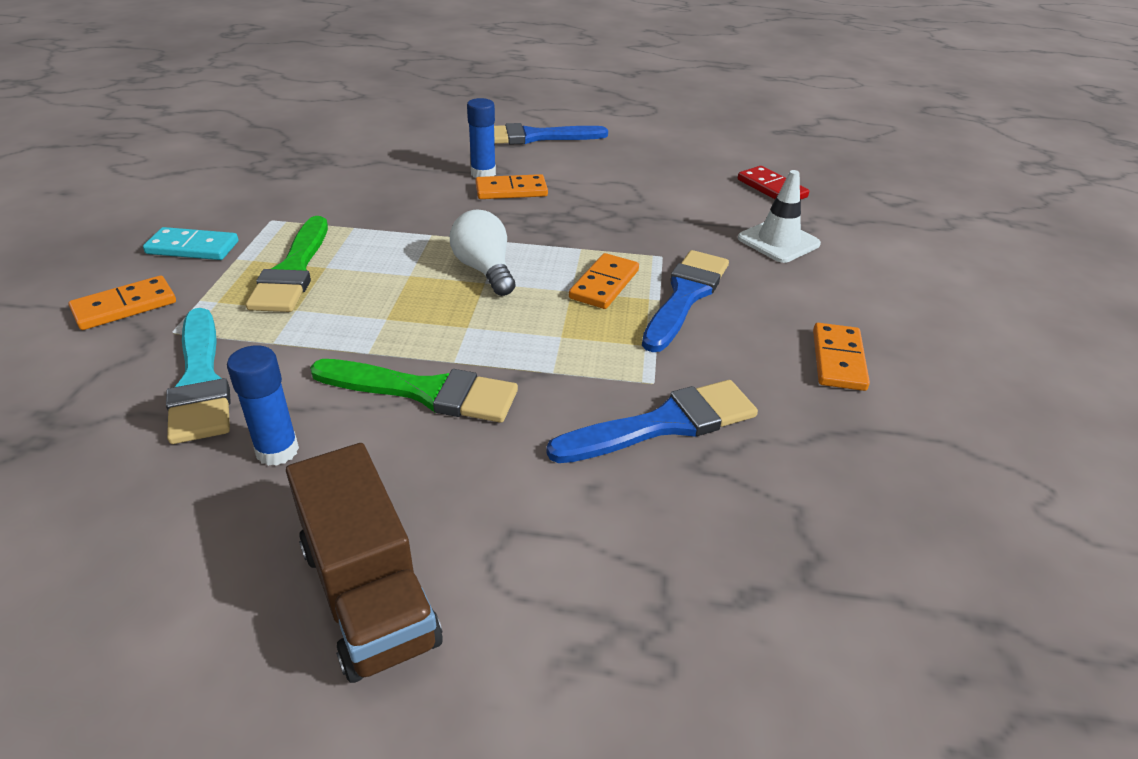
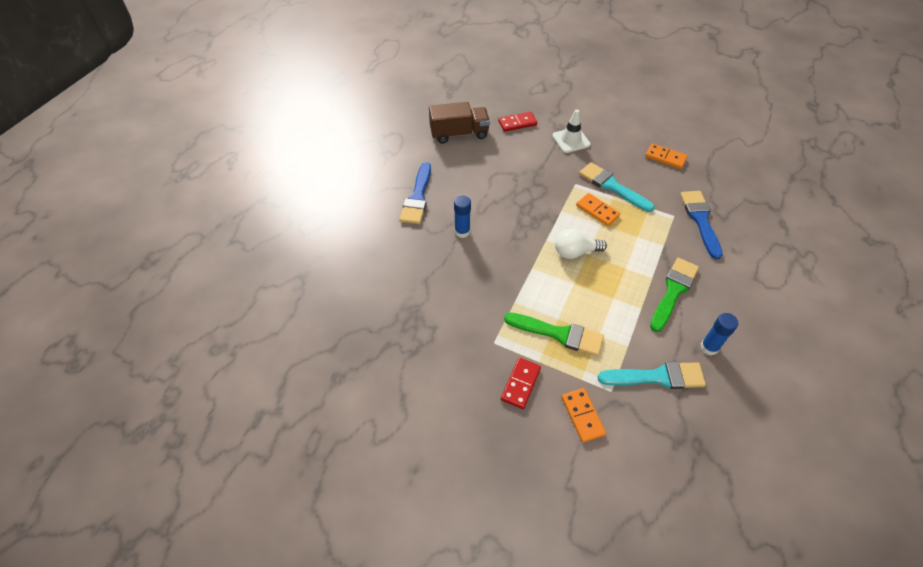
camera: 70 degrees left, 15 degrees up
turquoise domino [143,227,239,260] -> red domino [501,358,541,409]
brown truck [286,443,442,683] -> brown truck moved to [429,102,490,144]
orange domino [475,174,548,199] -> none
blue brush [642,250,729,352] -> turquoise brush [579,162,655,212]

